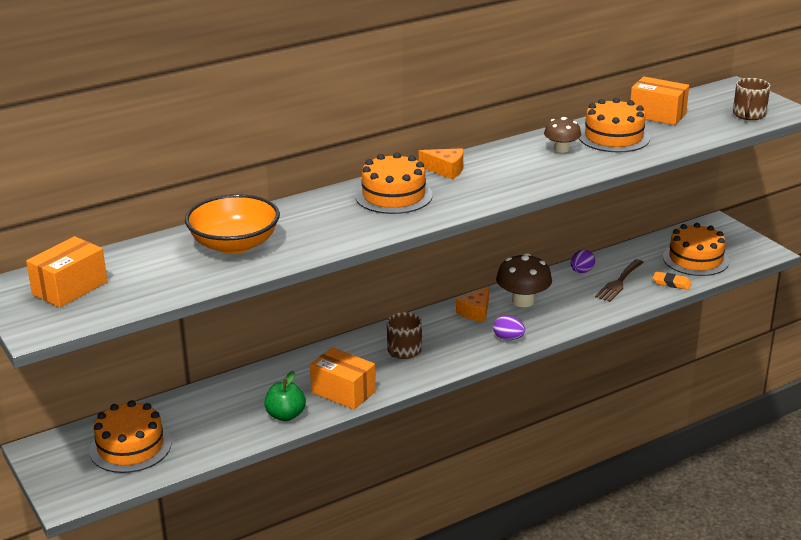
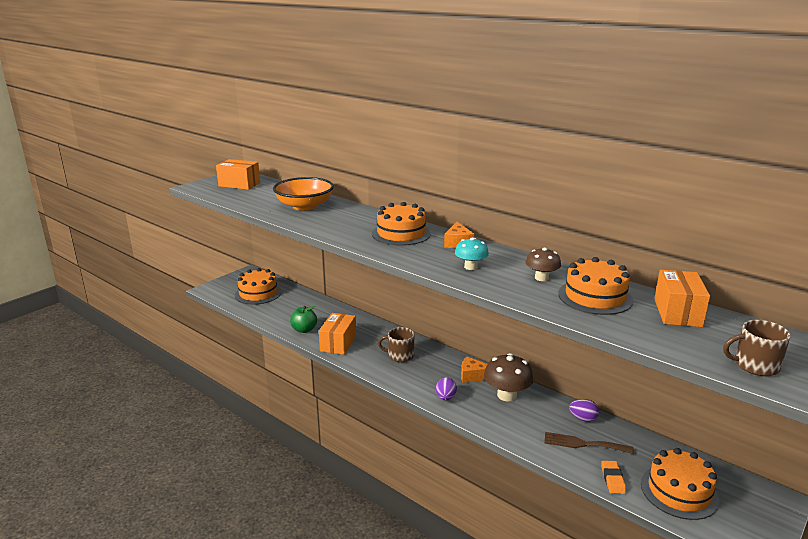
camera: 70 degrees right, 5 degrees down
none -> turquoise mushroom [455,237,489,270]

